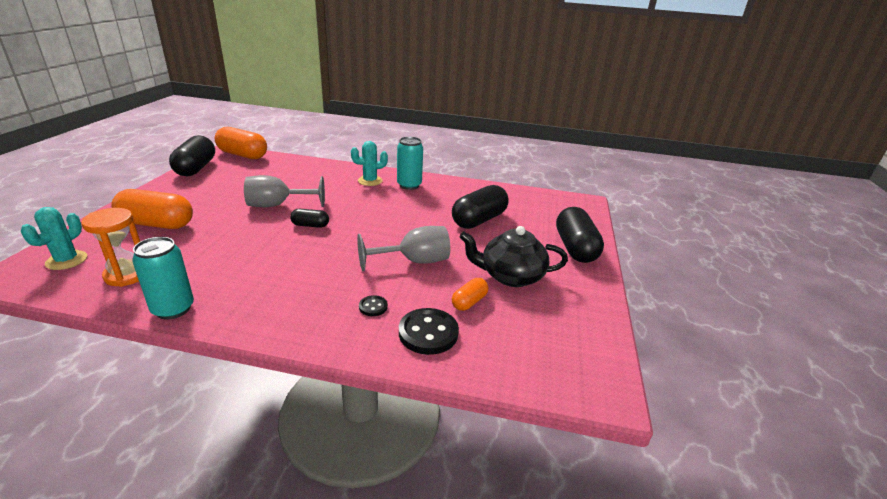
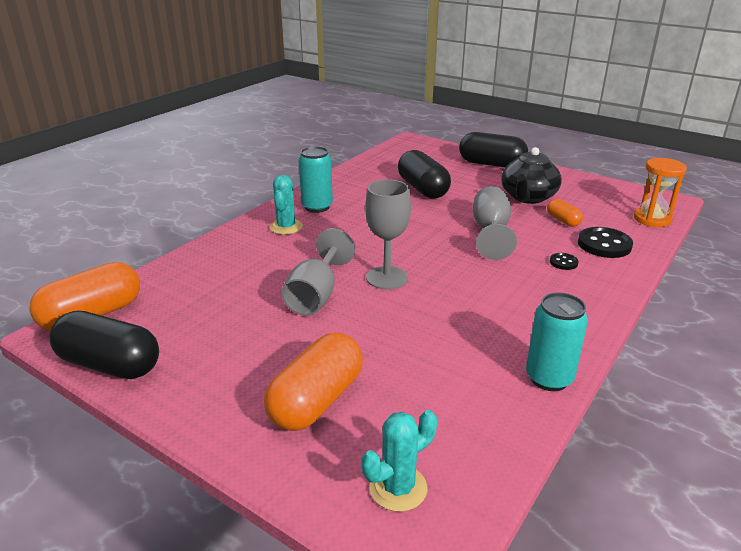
camera: 65 degrees left, 0 degrees up
turquoise cactus [21,207,87,270] -> turquoise cactus turned 75 degrees counterclockwise [362,410,437,512]
orange hourglass [81,208,140,287] -> orange hourglass moved to [634,158,687,227]
black capsule [290,209,329,228] -> grey goblet [365,180,411,289]

